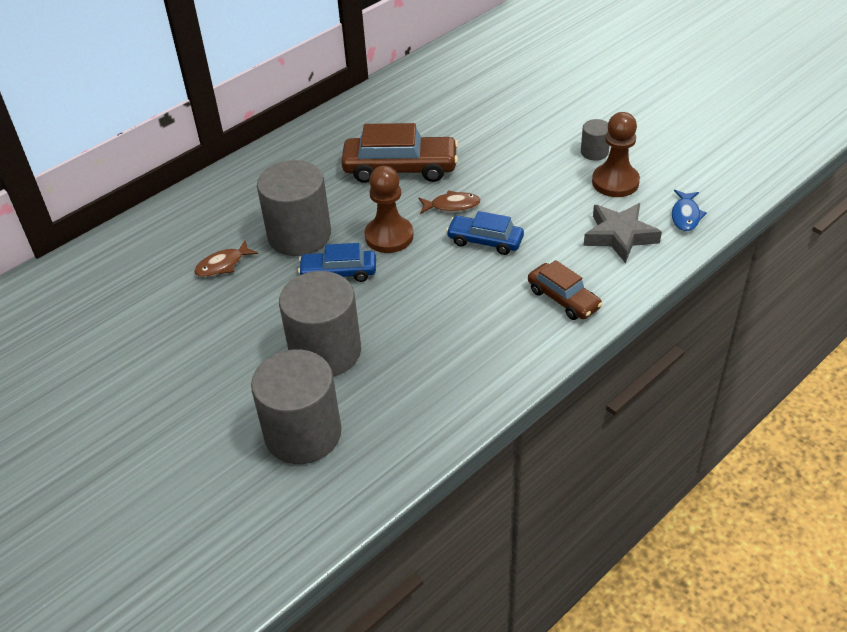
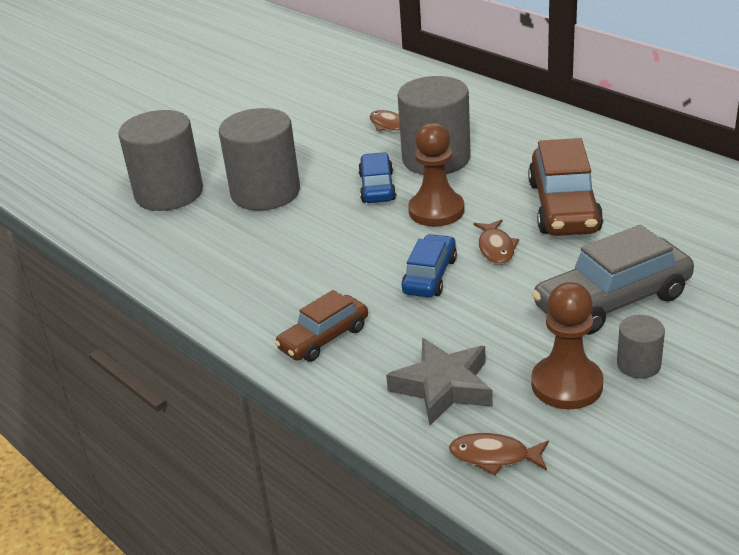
camera: 90 degrees right, 10 degrees down
blue fish [672,190,707,231] -> brown fish [449,433,549,475]
none -> grey car [532,225,694,335]

